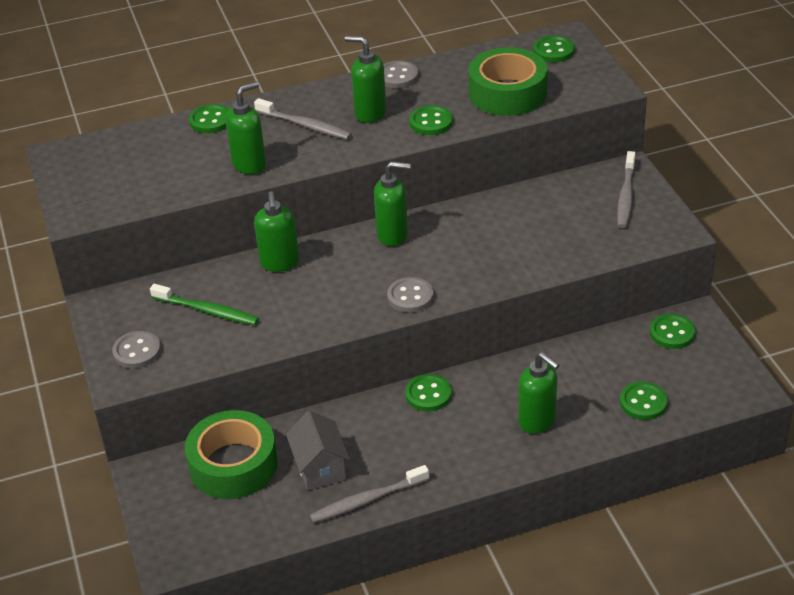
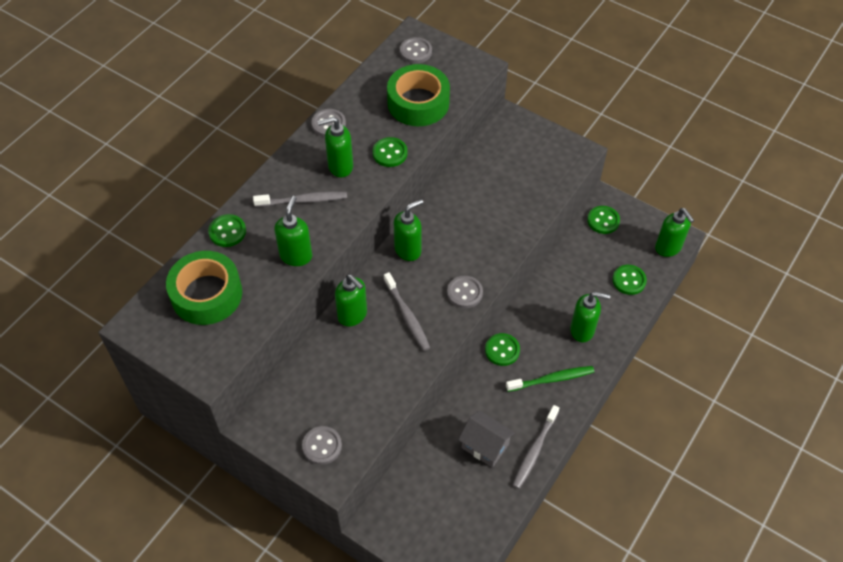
camera: 40 degrees left, 15 degrees up
green toothbrush [150,284,259,325] -> green toothbrush moved to [506,366,594,392]
green tape [185,410,278,499] -> green tape moved to [166,251,242,325]
green button [533,36,574,62] -> grey button [400,37,432,64]
grey toothbrush [617,151,635,228] -> grey toothbrush moved to [384,272,430,351]
none -> green soap dispenser [655,208,694,257]

